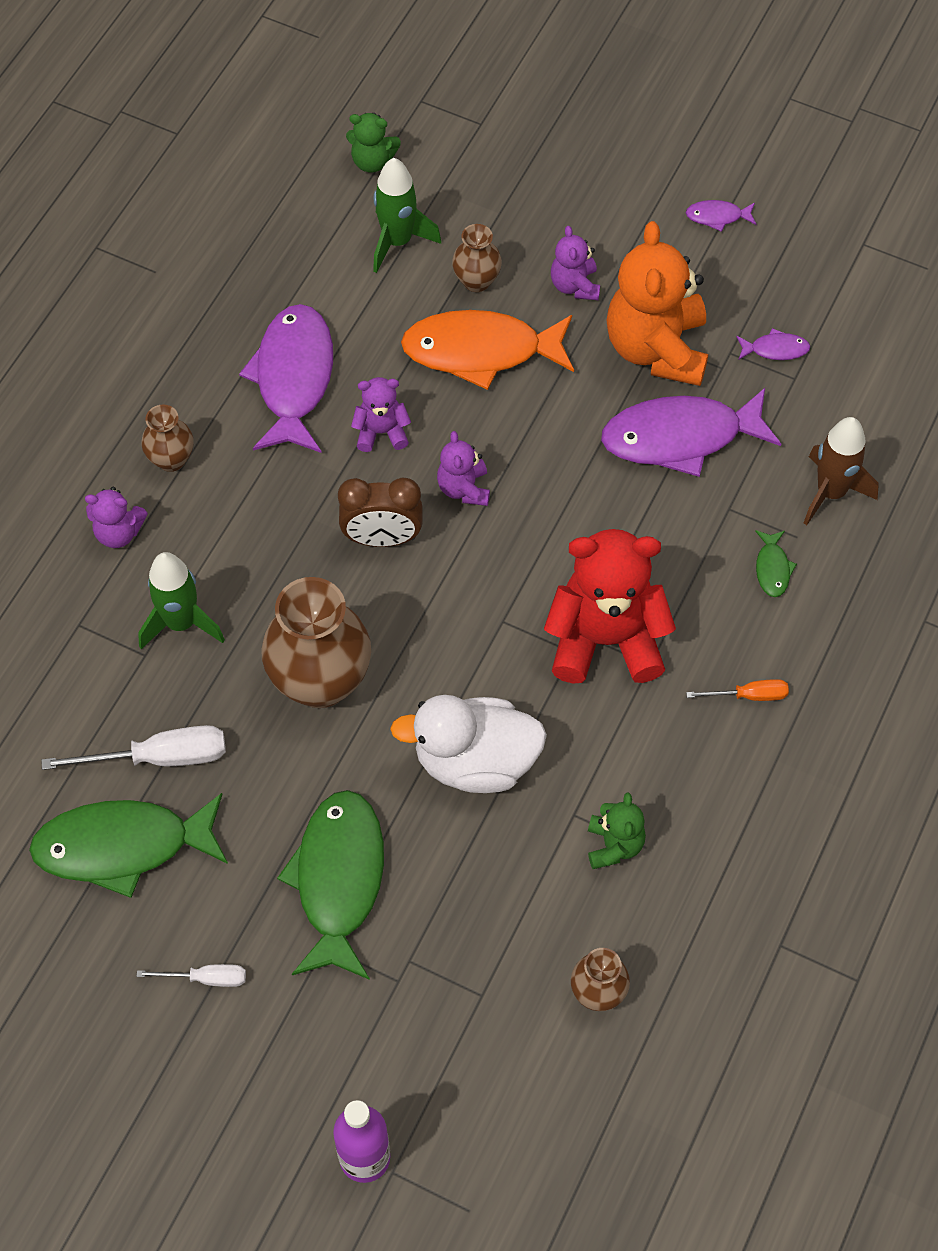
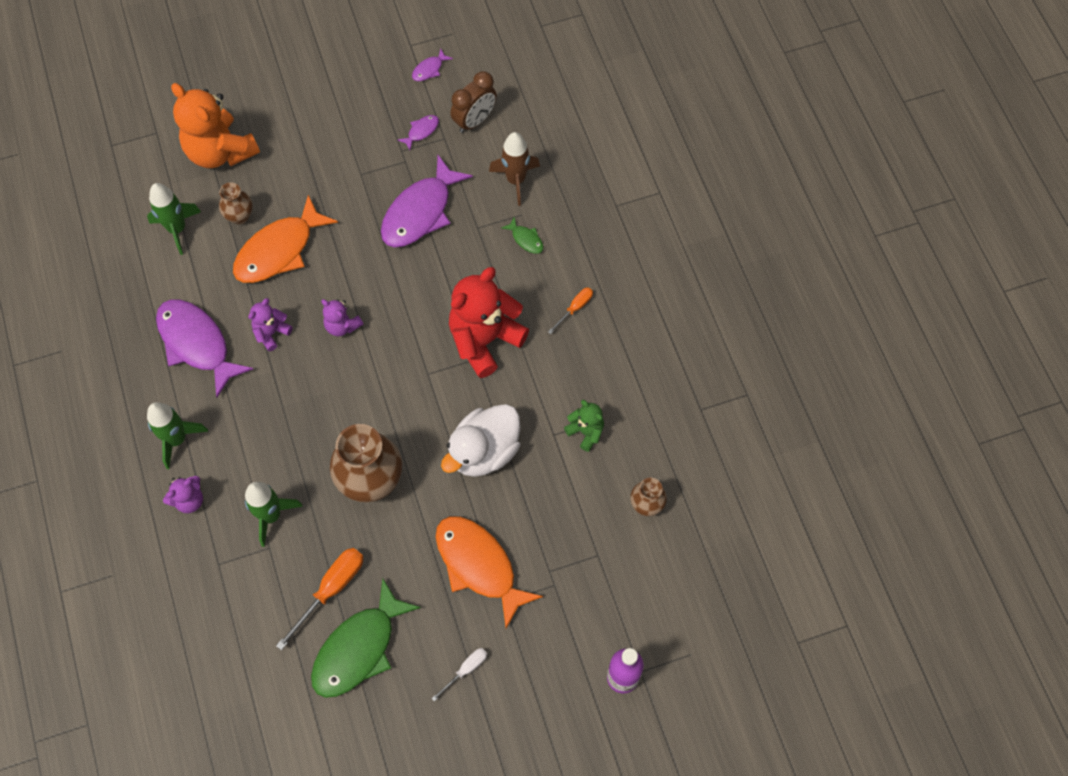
camera: 45 degrees left, 5 degrees up
white screwdriver [41,725,226,770] -> orange screwdriver [276,548,363,650]
brown vase [142,404,194,472] -> green rocket [147,402,208,469]
green fish [277,790,384,980] -> orange fish [436,516,543,628]
brown clock [338,478,423,547] -> brown clock moved to [451,71,497,133]
green teddy bear [346,113,401,173] -> none
purple teddy bear [551,226,600,300] -> none
orange teddy bear [607,221,708,386] -> orange teddy bear moved to [171,83,260,168]
purple fish [686,200,757,232] -> purple fish moved to [412,49,453,81]

